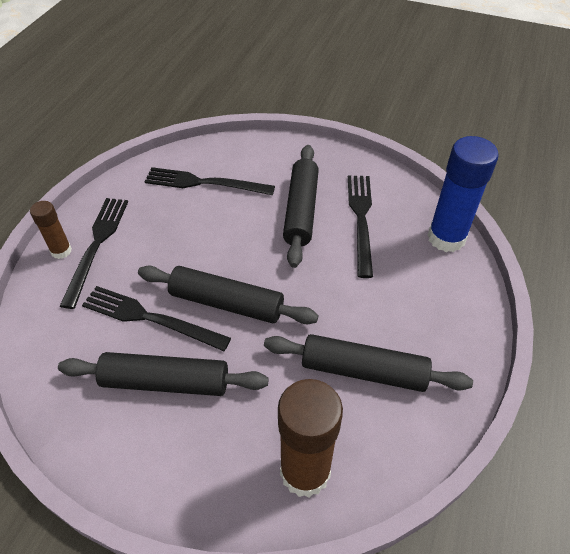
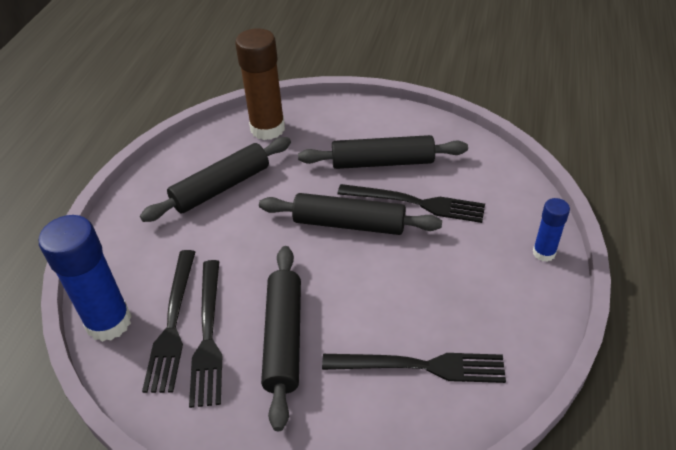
camera: 175 degrees right, 5 degrees down
brown glue stick [30,201,72,259] -> blue glue stick [533,198,570,262]
black fork [60,198,128,309] -> black fork moved to [142,250,195,393]
black rolling pin [264,334,473,392] -> black rolling pin turned 45 degrees counterclockwise [140,137,291,222]

